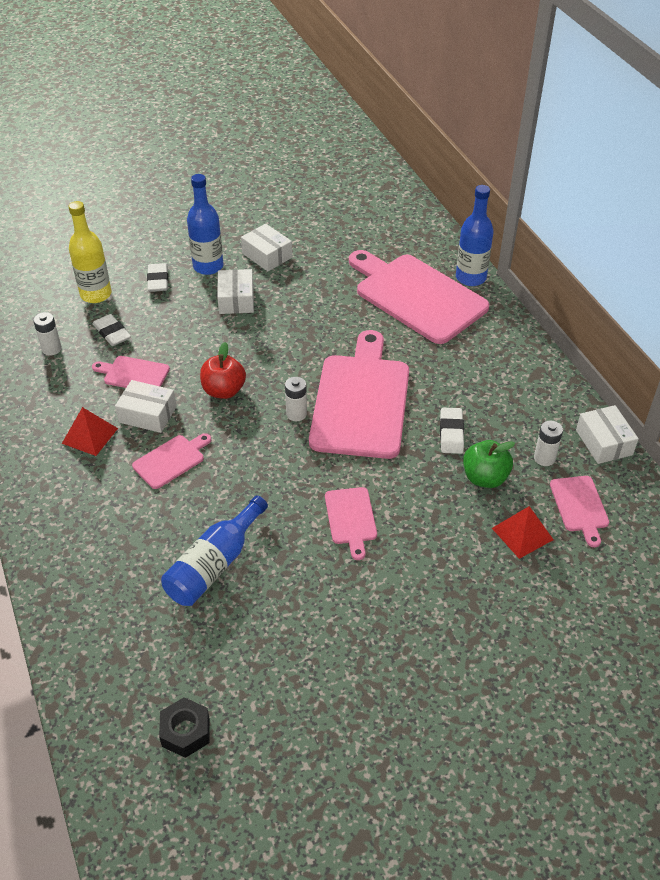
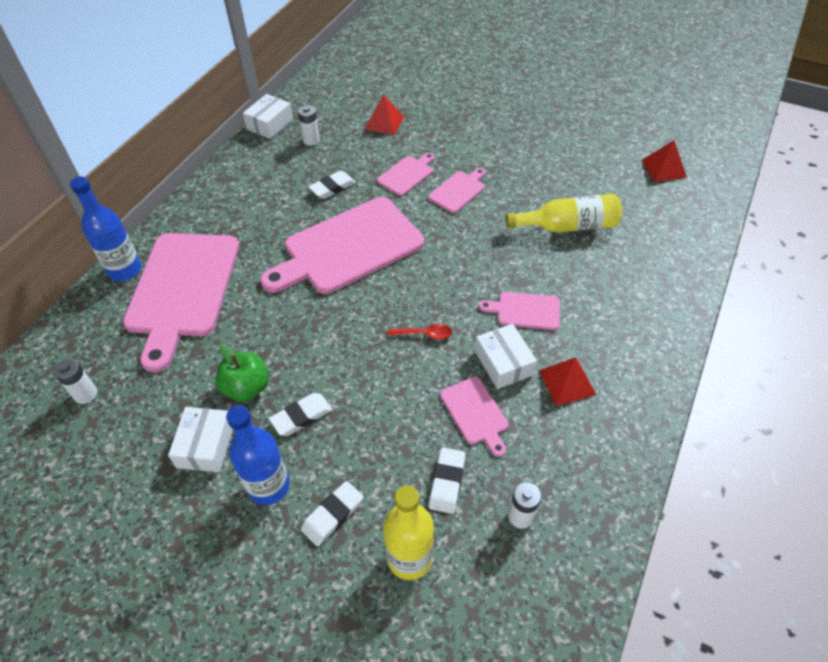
camera: 130 degrees left, 5 degrees up
black nut [159,697,209,758] -> red pyramid [642,140,687,182]
blue bottle [161,496,268,606] -> yellow bottle [506,194,622,233]
red apple [200,342,246,399] -> red spoon [387,324,452,340]
white box [217,269,254,314] -> white eraser [269,393,332,436]
white battery [285,377,307,421] -> white battery moved to [54,359,97,404]
green apple [463,440,515,488] -> green apple moved to [215,344,269,402]
pink cutting board [550,476,609,547] -> pink cutting board moved to [377,153,435,196]

